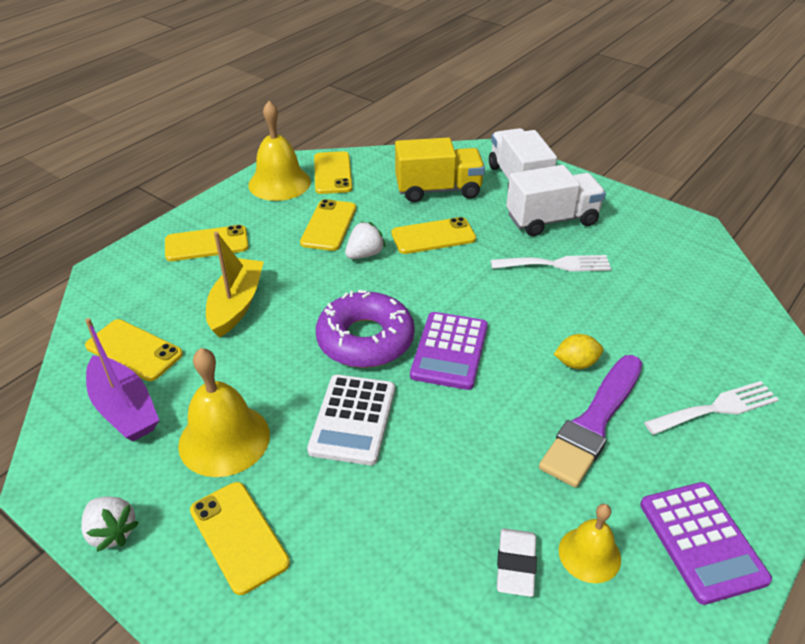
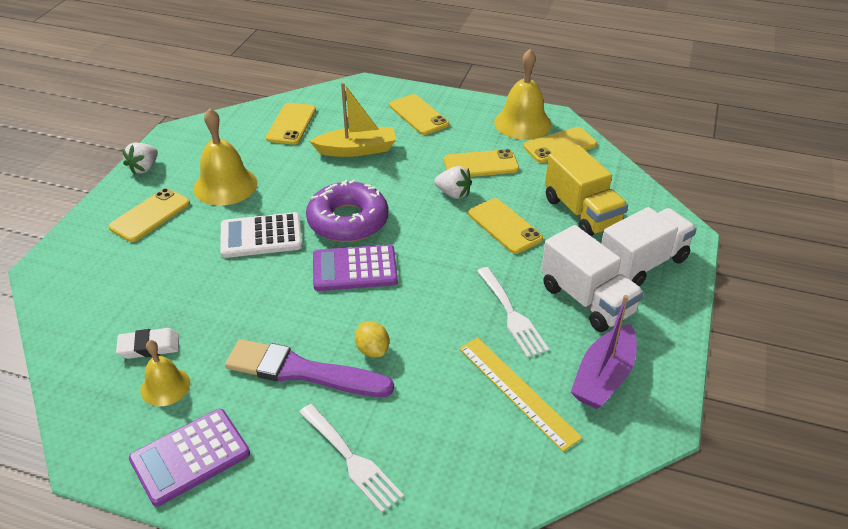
camera: 70 degrees right, 0 degrees up
purple boat [85,318,159,441] -> purple boat moved to [571,295,637,409]
none -> yellow ruler [459,338,583,452]

